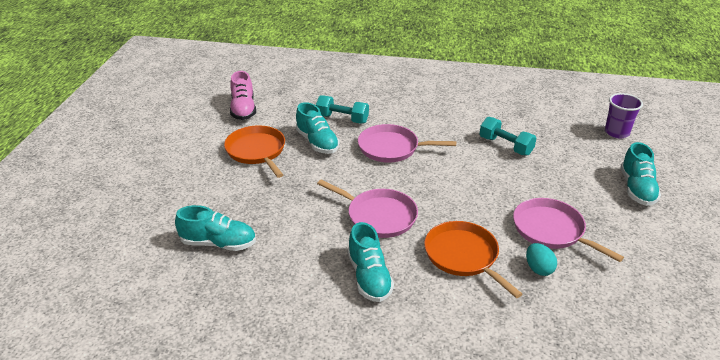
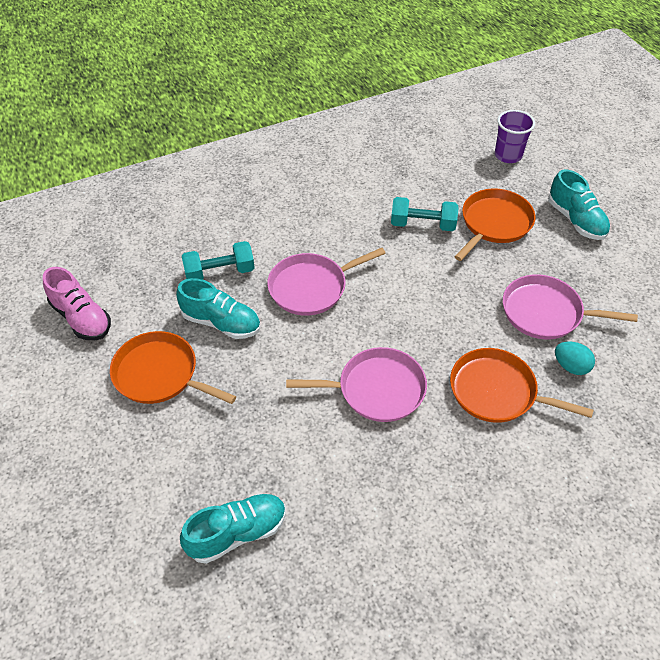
camera: 35 degrees left, 15 degrees up
turquoise shoe [348,222,394,302] -> none
none -> orange pan [454,189,536,261]

